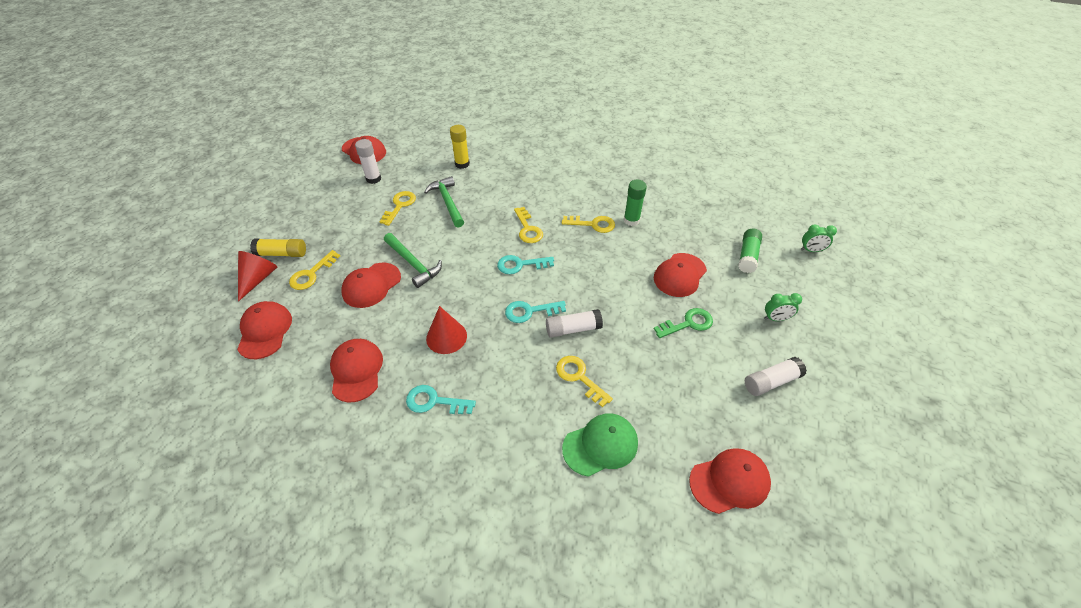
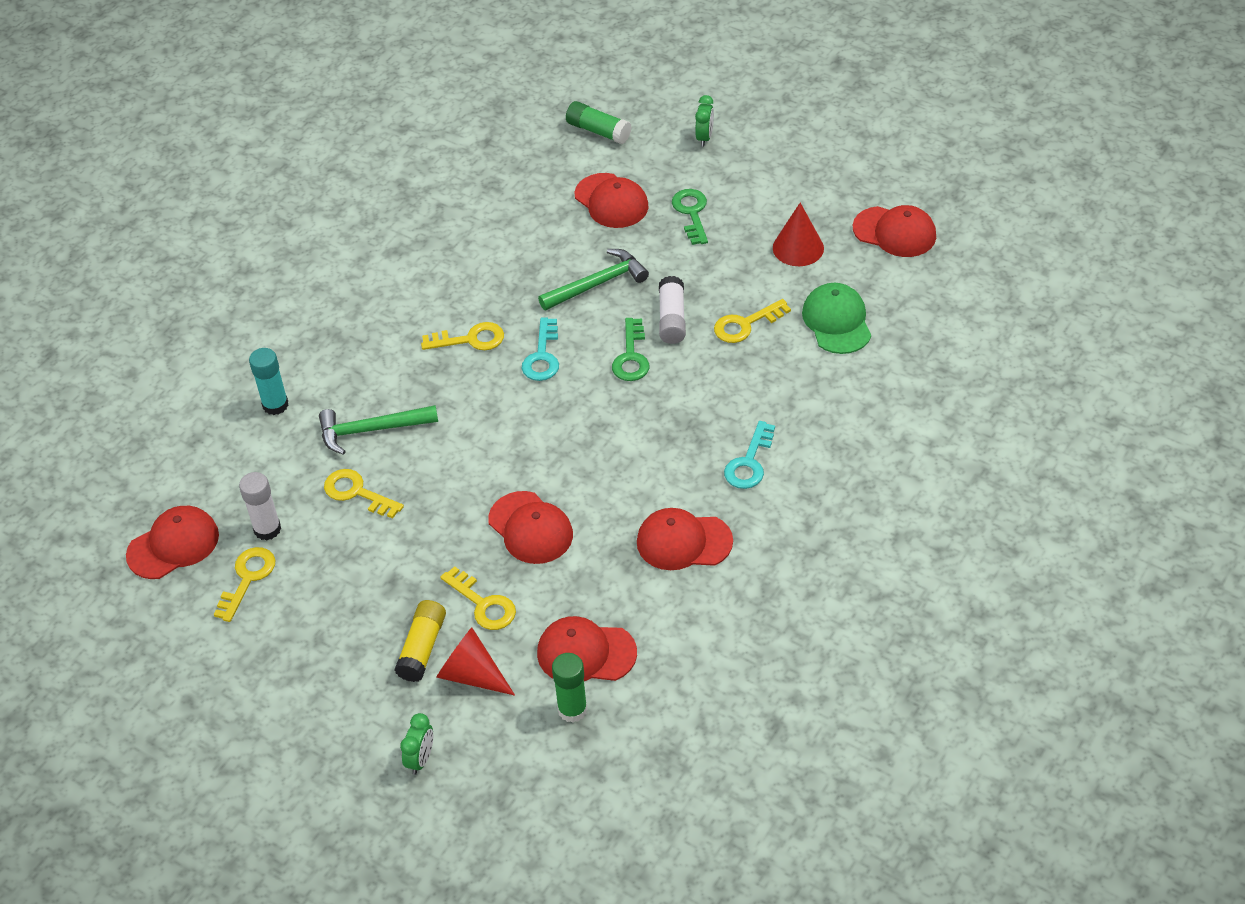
camera: 75 degrees left, 0 degrees up
green hammer [384,233,442,288] -> green hammer moved to [538,249,649,311]
red cone [426,306,467,354] -> red cone moved to [773,203,824,266]
yellow glue stick [450,125,470,169] -> turquoise glue stick [249,348,289,415]
turquoise key [505,301,566,323] -> green key [612,318,650,381]
yellow key [562,216,615,233] -> yellow key moved to [214,547,275,622]
green glue stick [624,180,647,226] -> green glue stick moved to [552,653,588,723]
red cap [689,448,771,514] -> red cap turned 120 degrees clockwise [853,205,936,257]
white glue stick [745,357,807,396] -> none
green clock [801,225,837,252] -> green clock moved to [400,713,433,775]

